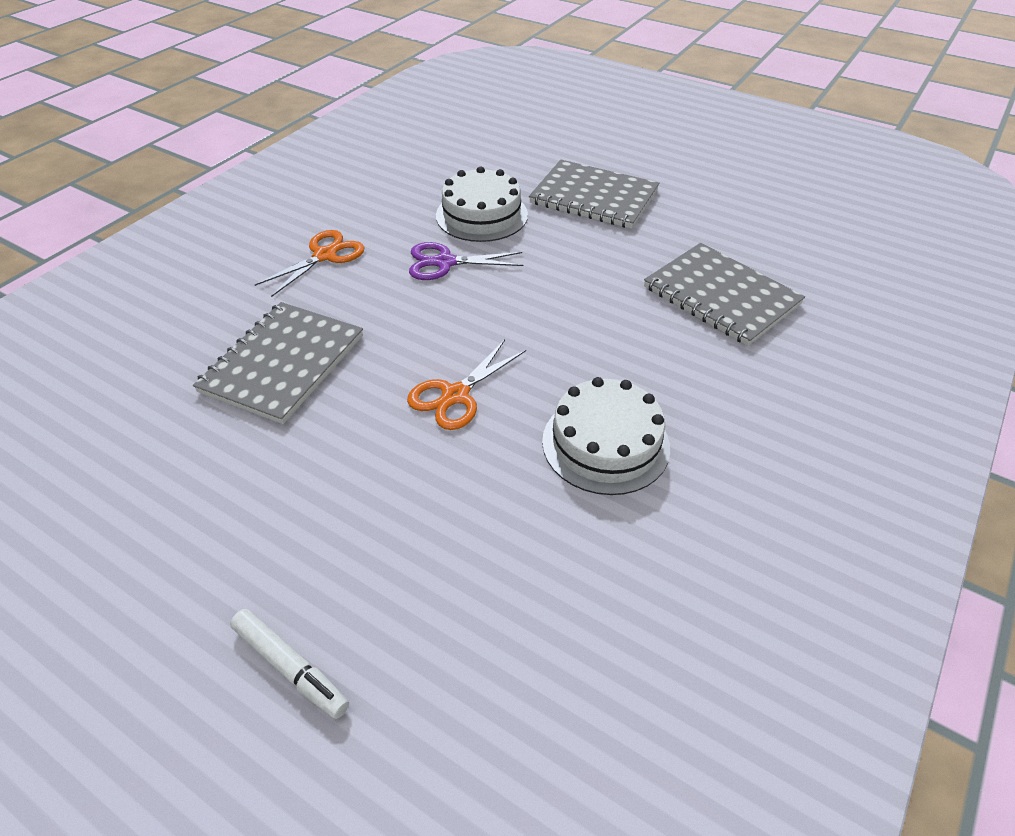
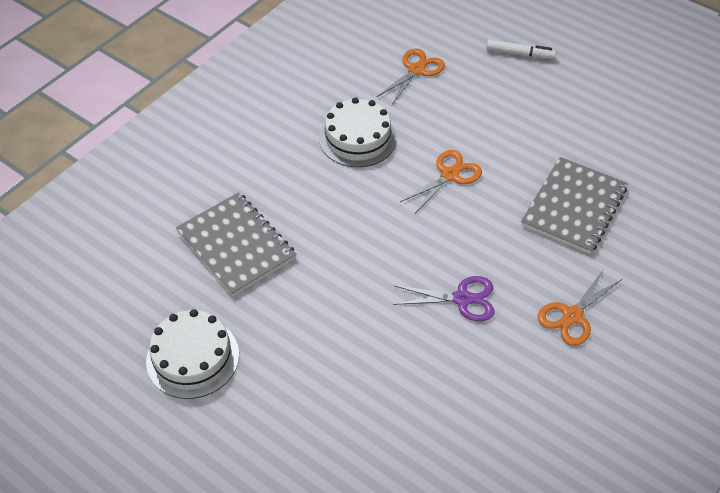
camera: 175 degrees left, 5 degrees up
white marker [230,609,349,719] -> white marker turned 150 degrees clockwise [486,39,556,59]
white cake [436,166,528,242] -> white cake moved to [146,309,239,399]
grey notebook [529,160,659,229] -> none
none -> orange scissors [377,48,445,105]

